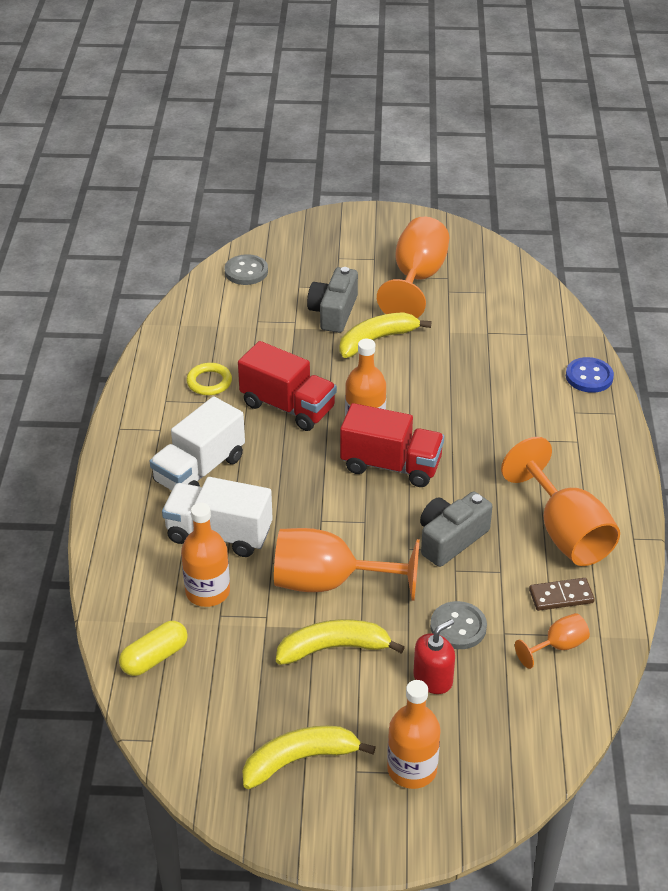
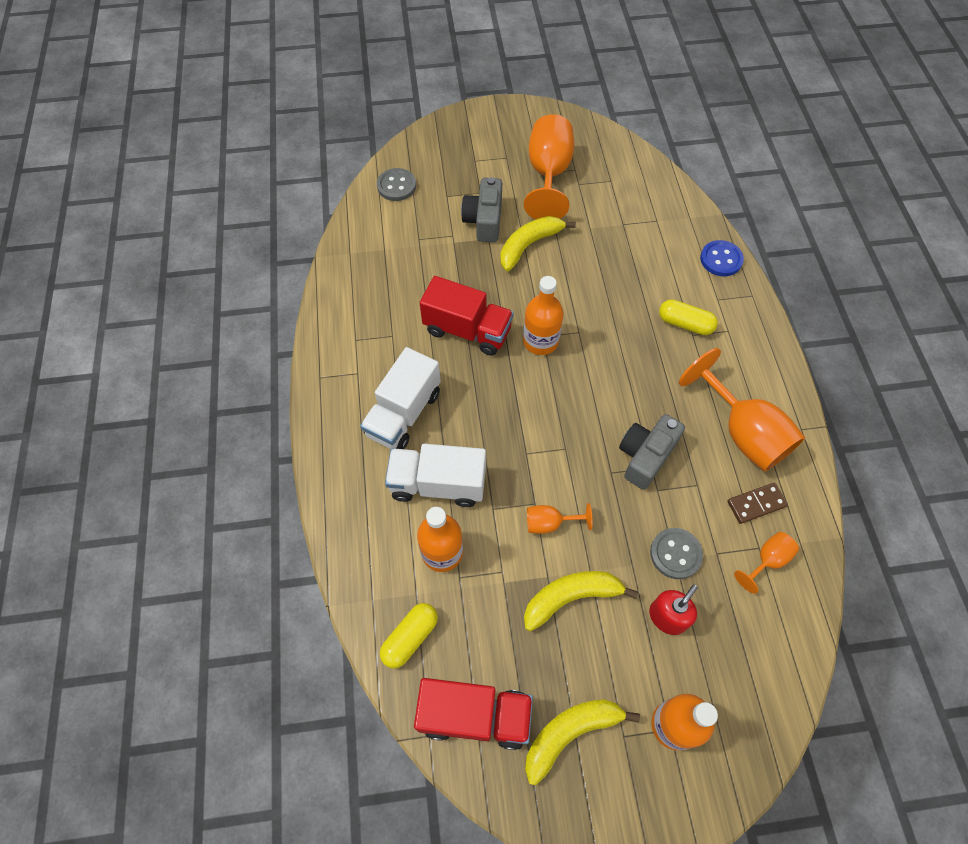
camera: 10 degrees left, 20 degrees up
yellow ring [186,363,232,395] -> none
orange goblet [274,528,420,601] -> orange goblet [527,503,593,534], size x0.48
red truck [340,403,444,487] -> red truck moved to [414,678,533,750]
none -> yellow capsule [659,299,718,335]

